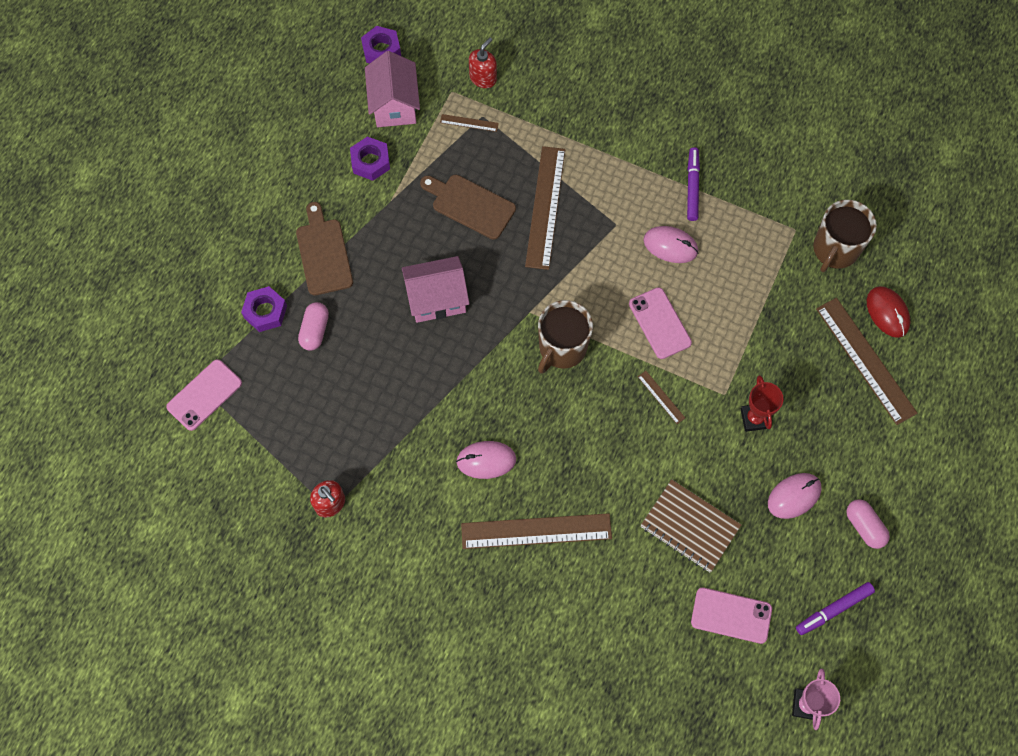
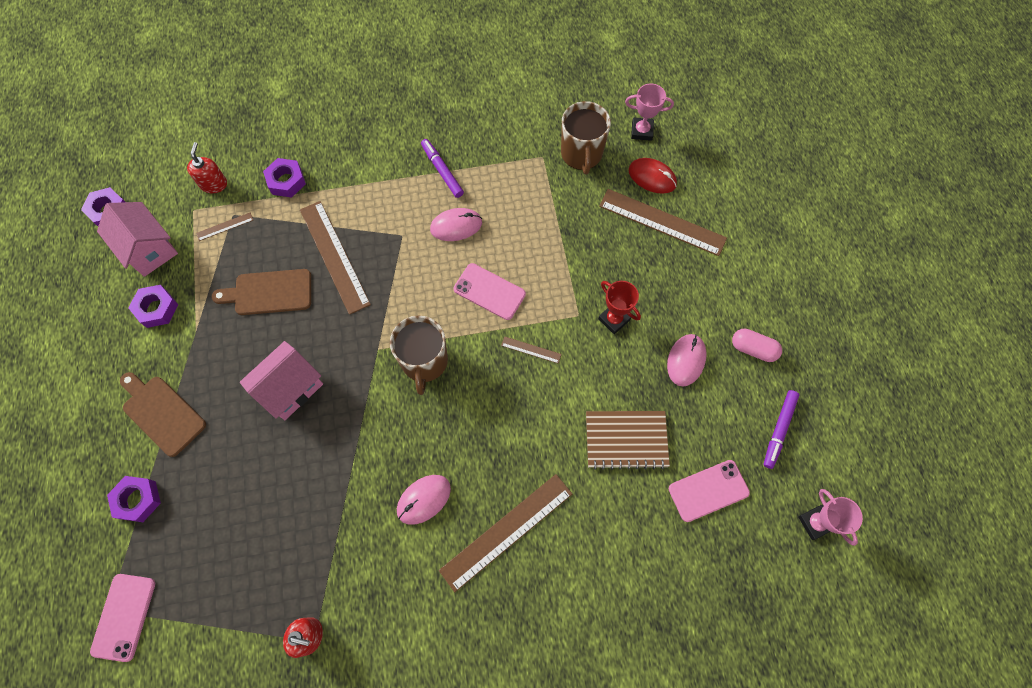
camera: 35 degrees left, 0 degrees up
pink capsule [298,302,329,351] -> none
none -> purple nut [263,158,306,198]
none -> pink trophy [625,83,674,141]

